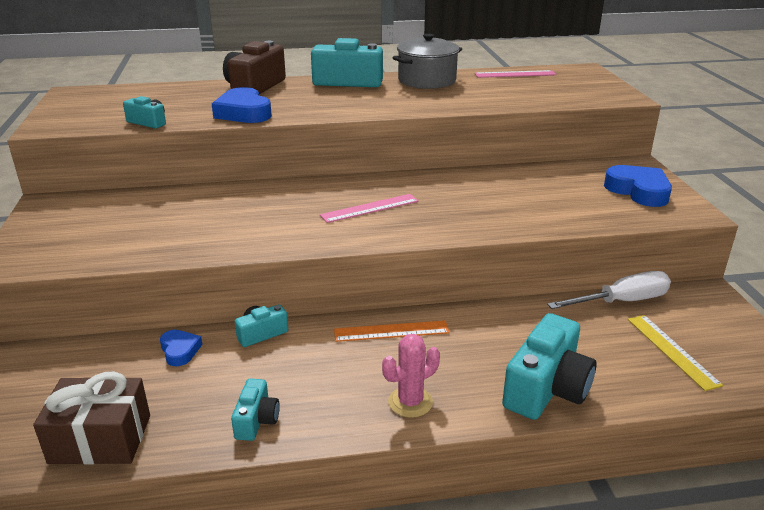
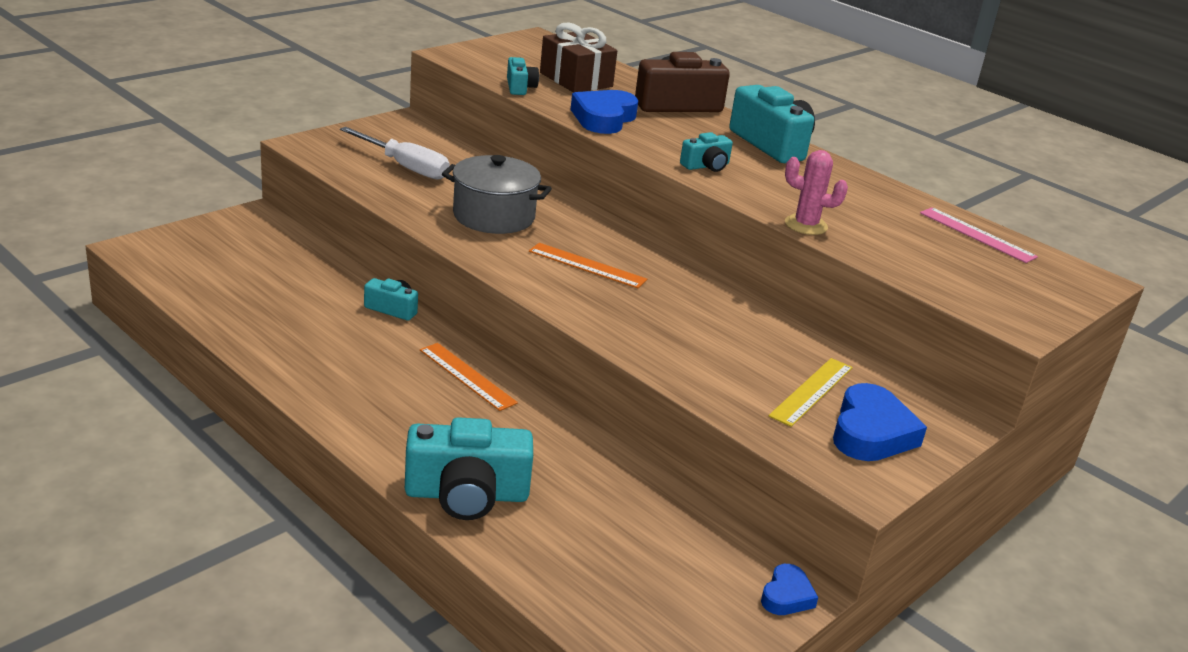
camera: 50 degrees right, 0 degrees up
brown gift [33,372,150,465] -> brown gift moved to [540,23,617,93]
blue heart [160,330,203,366] -> blue heart moved to [761,564,819,615]
turquoise camera [231,379,280,441] -> turquoise camera moved to [680,132,733,172]
pink ruler [320,194,418,223] -> orange ruler [529,243,647,288]
pink cactus [382,334,440,418] -> pink cactus moved to [785,150,848,235]
grey pot [392,34,462,89] -> grey pot moved to [442,155,552,234]
white screwdriver [547,271,671,309] -> white screwdriver moved to [340,127,450,180]
yellow ruler [628,315,723,391] -> yellow ruler moved to [769,358,853,427]

